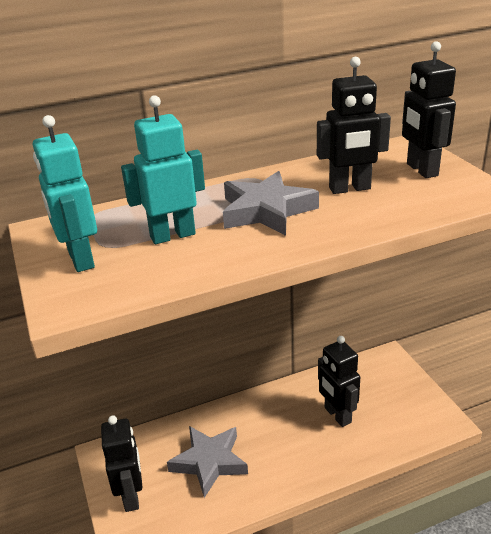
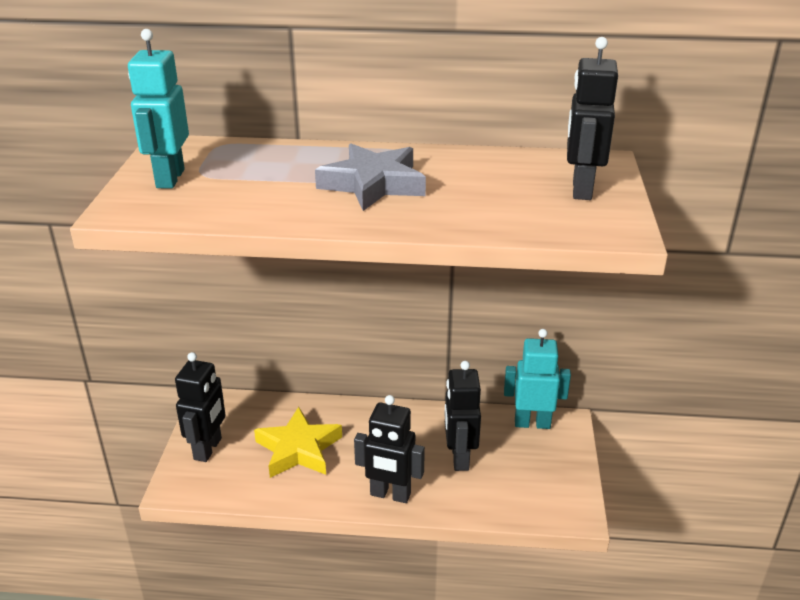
camera: 25 degrees right, 0 degrees up
turquoise robot [121,95,205,244] -> turquoise robot moved to [504,329,571,429]
grey star [167,426,248,498] -> yellow star [254,407,342,478]
black robot [317,57,391,194] -> black robot moved to [354,395,425,503]

